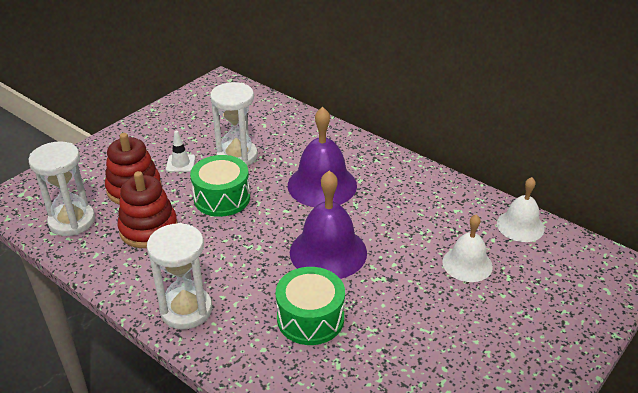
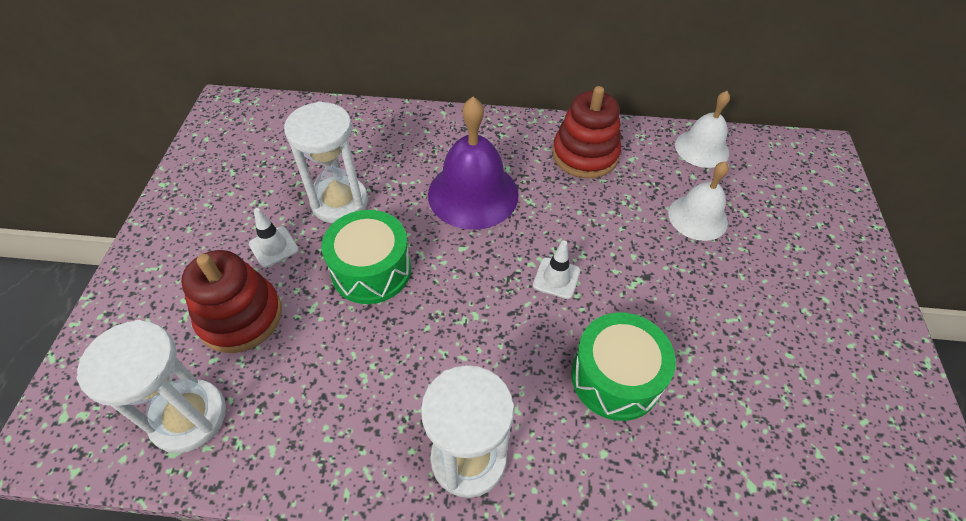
camera: 35 degrees left, 15 degrees up
red stacking toy [117,171,177,248] -> red stacking toy moved to [552,86,621,178]
purple bell [290,171,367,279] -> white traffic cone [533,241,580,299]

